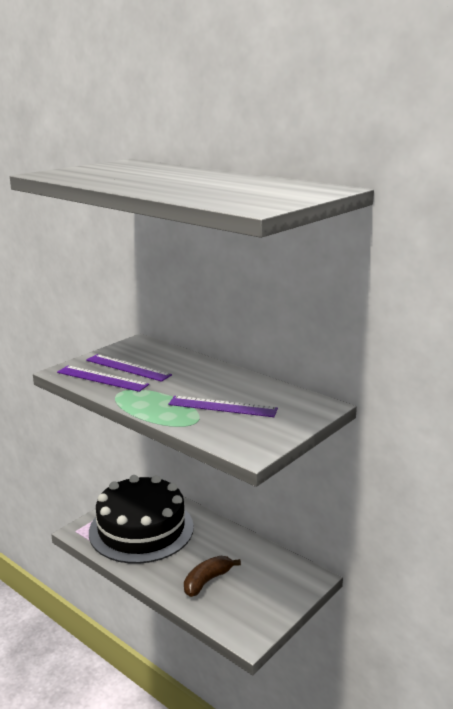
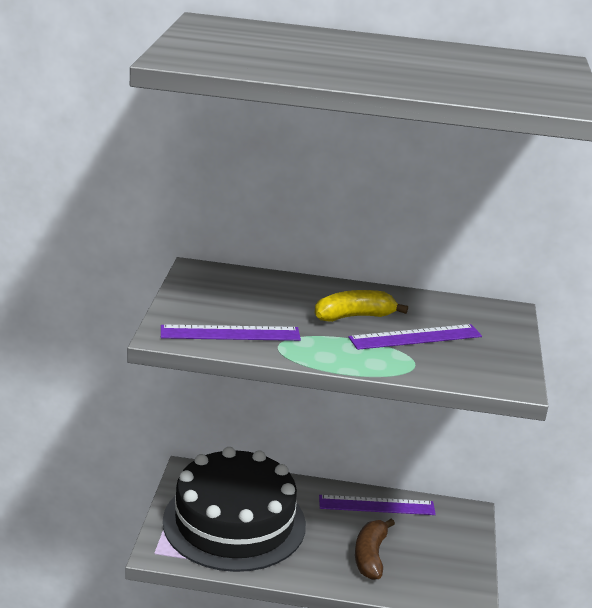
camera: 35 degrees left, 5 degrees up
purple ruler [86,354,172,382] -> purple ruler moved to [319,495,436,515]
none -> yellow banana [314,290,408,322]

